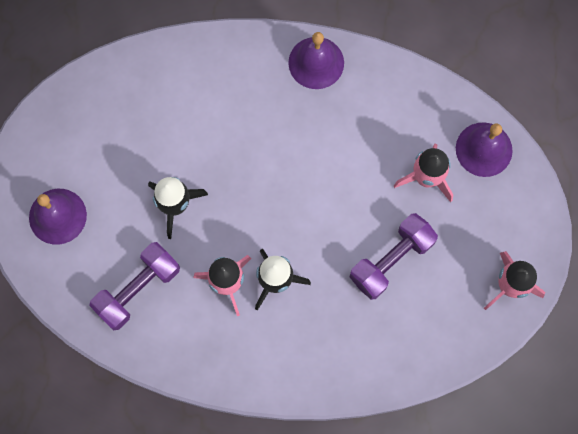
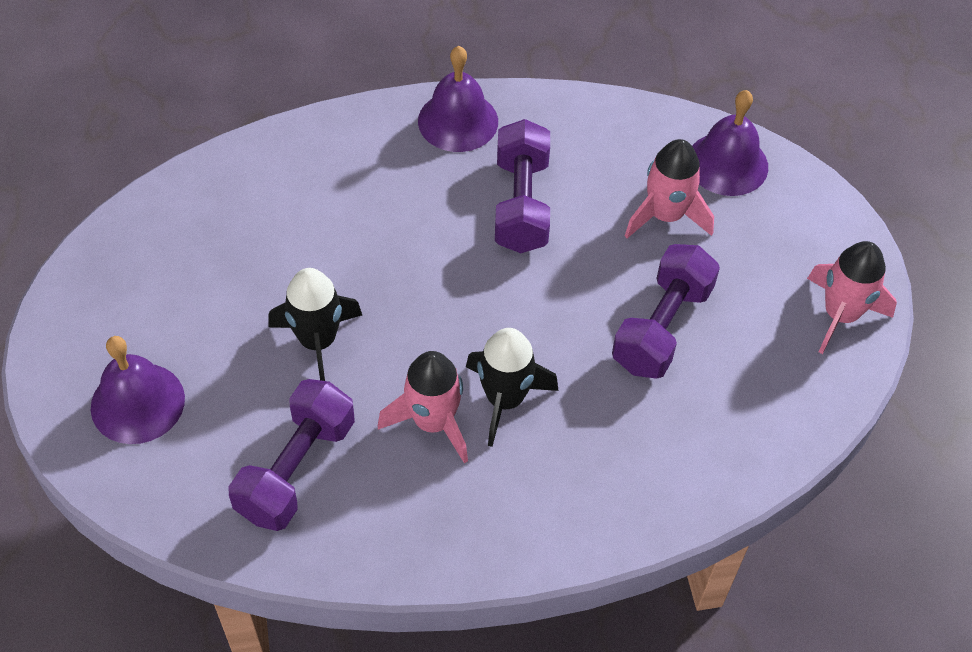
camera: 20 degrees left, 20 degrees down
none -> purple dumbbell [495,119,550,253]

